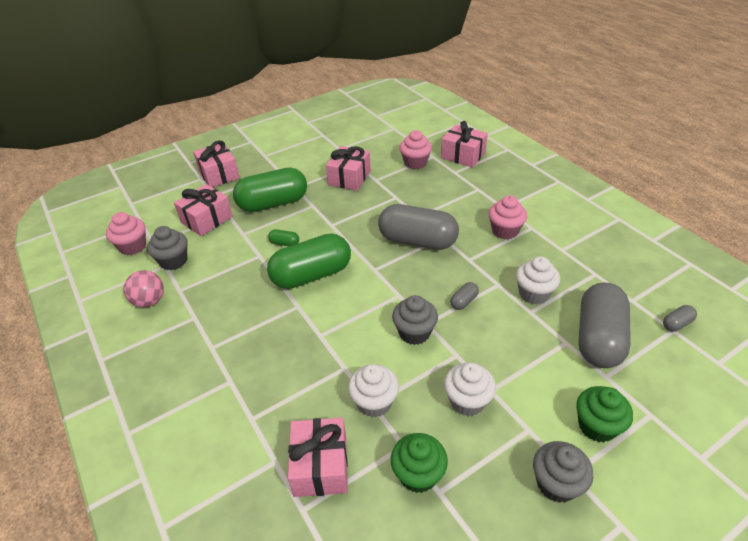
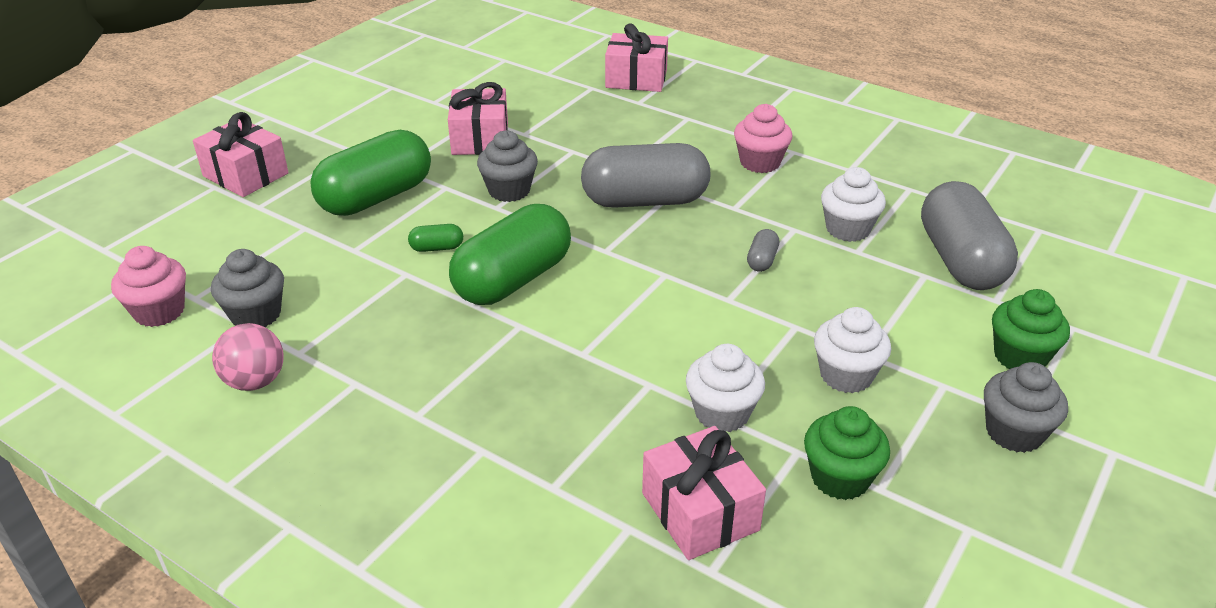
camera: 25 degrees left, 5 degrees down
pink gift [174,184,233,236] -> none
grey cupcake [392,295,438,345] -> grey cupcake moved to [477,130,538,202]
pink cupcake [400,130,432,169] -> none
grey capsule [663,305,697,332] -> none

